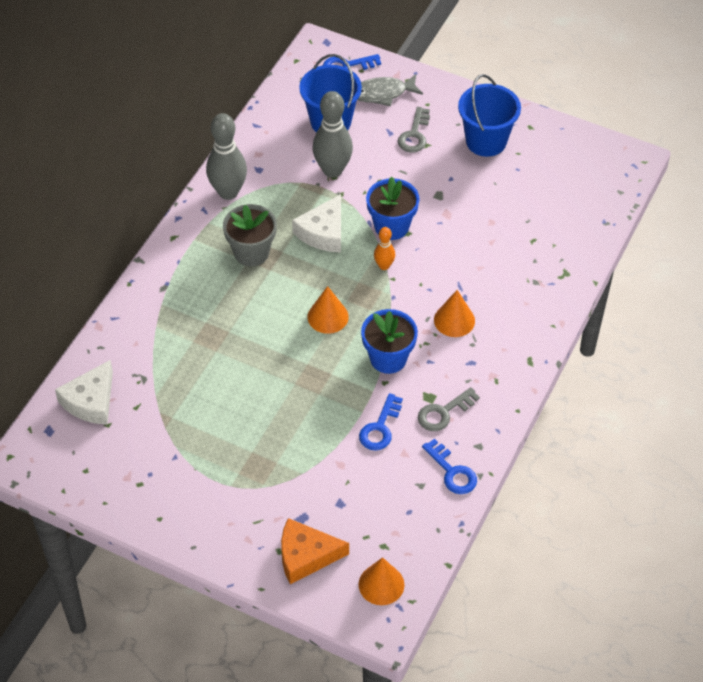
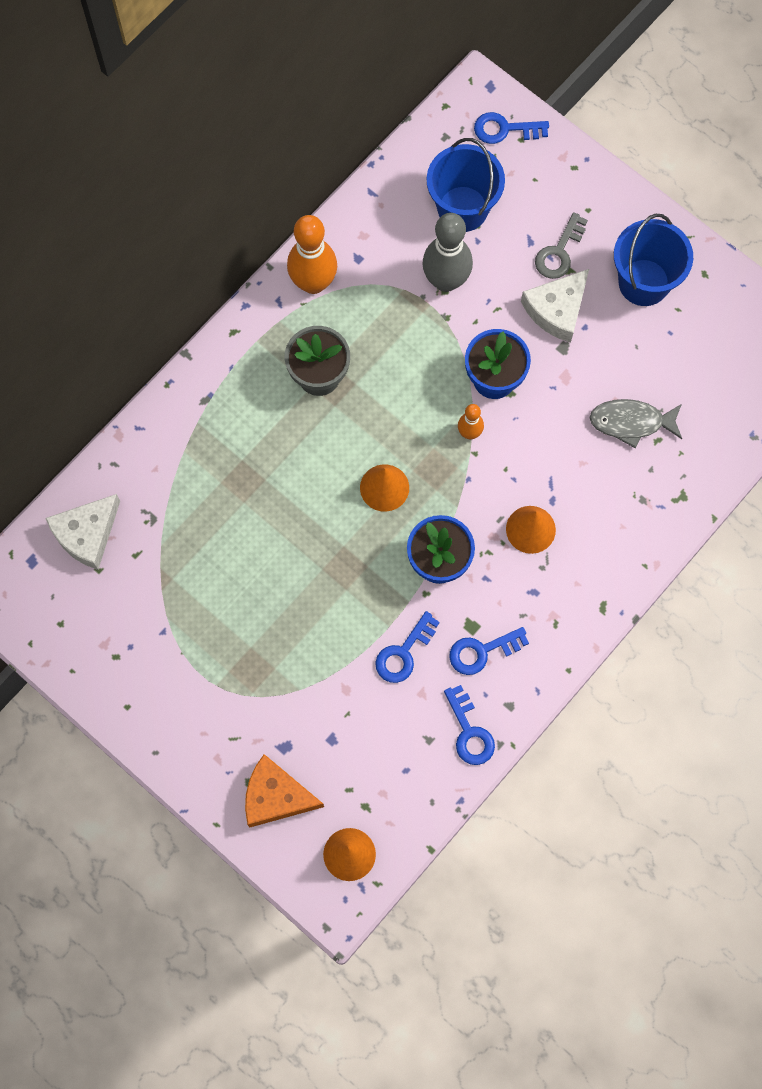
camera: 15 degrees right, 20 degrees up
grey bowling pin [206,113,247,200] -> orange bowling pin [287,215,337,294]
white cheese [292,194,341,253] -> white cheese moved to [521,269,589,343]
grey fish [358,74,423,106] -> grey fish moved to [590,399,682,449]
grey key [418,387,480,431] -> blue key [449,627,529,675]

